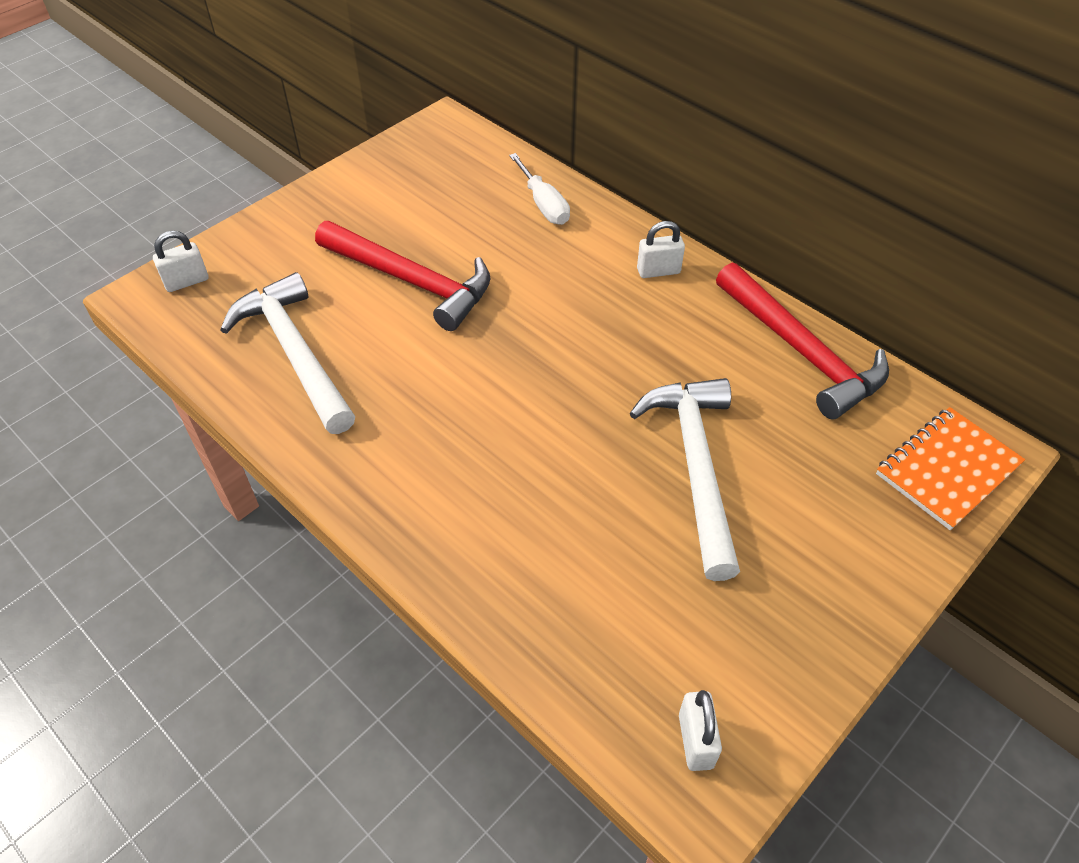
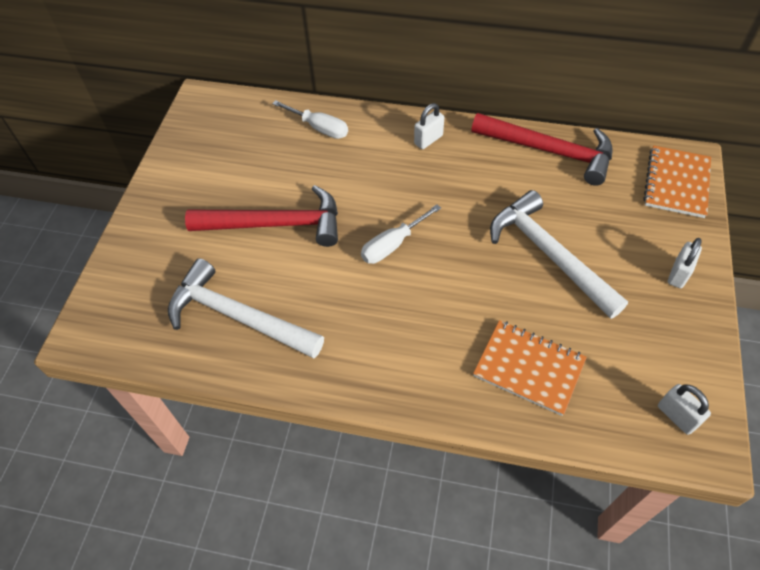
camera: 30 degrees left, 5 degrees up
white padlock [153,231,208,292] -> white padlock moved to [668,238,702,288]
none -> white screwdriver [361,204,441,264]
none -> orange notebook [473,320,587,416]

